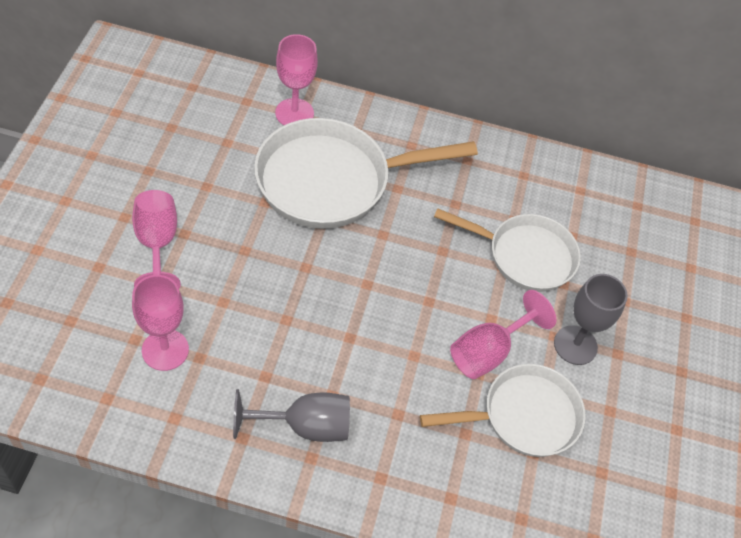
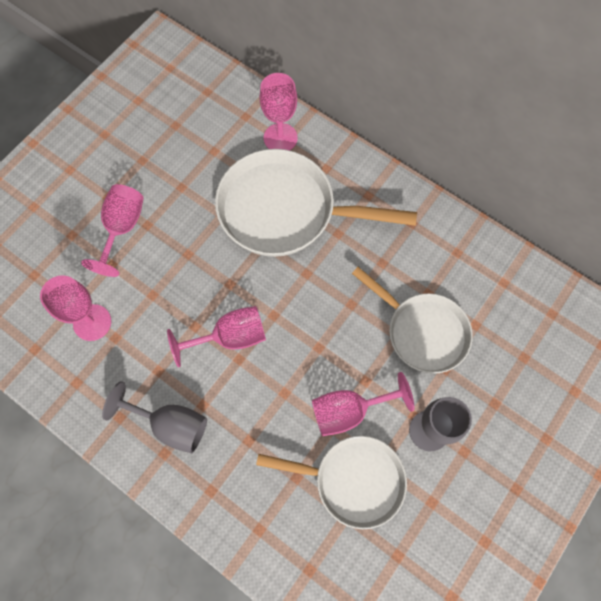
camera: 30 degrees right, 15 degrees up
none -> pink goblet [167,306,266,367]

